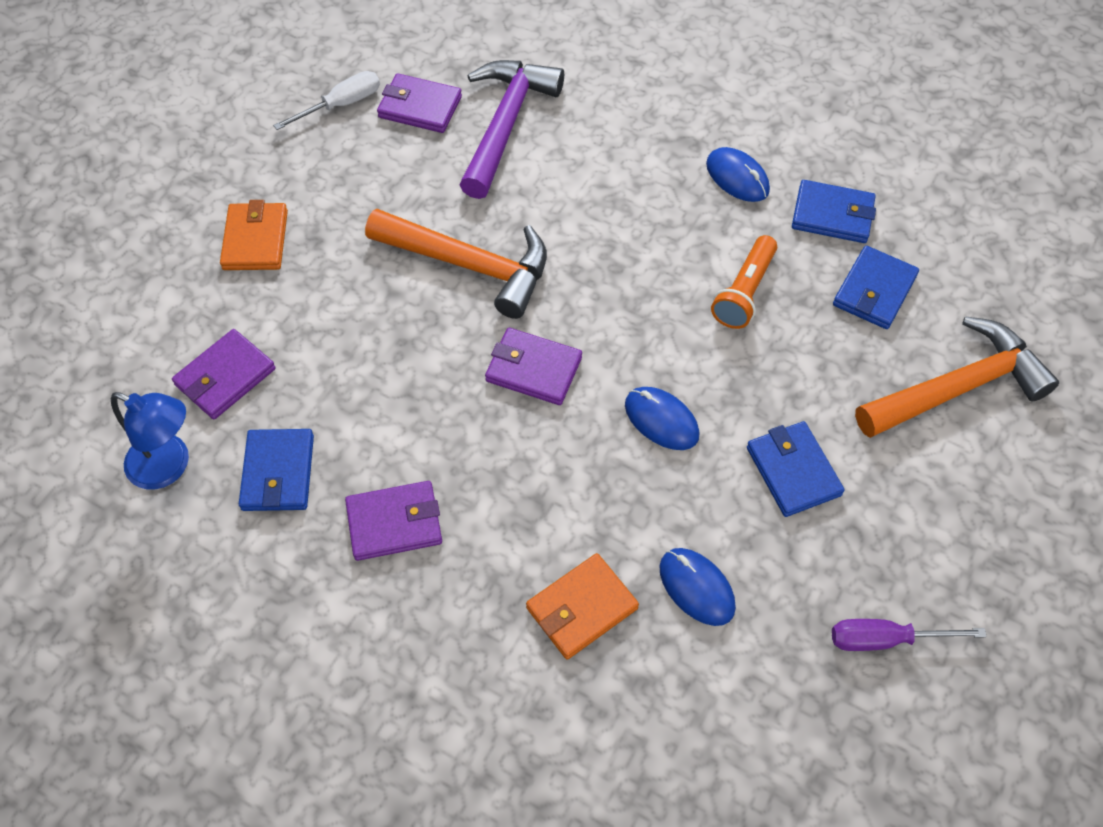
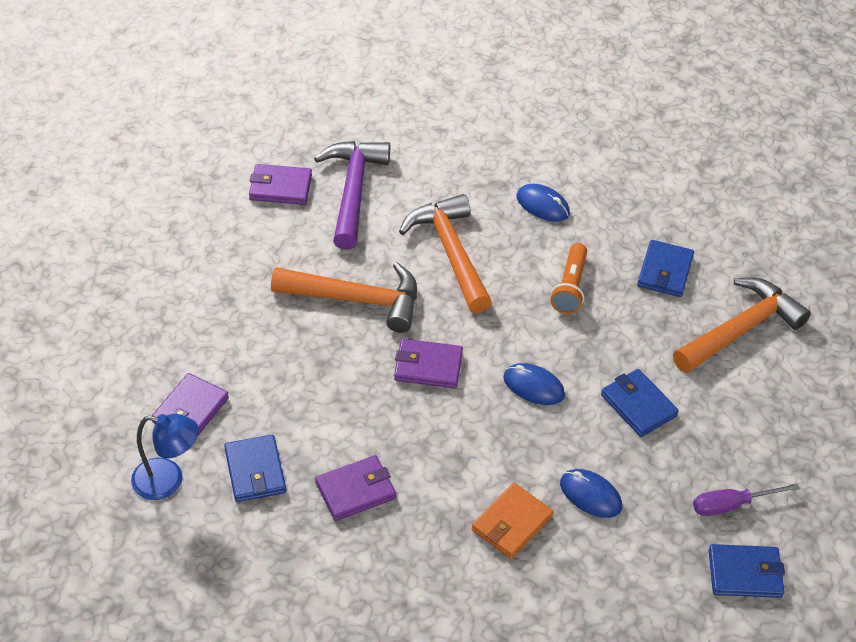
camera: 15 degrees left, 10 degrees down
orange wallet [220,200,288,270] -> none
white screwdriver [273,71,380,130] -> none
blue wallet [792,180,876,243] -> blue wallet moved to [709,544,785,598]
none -> orange hammer [399,194,492,313]

